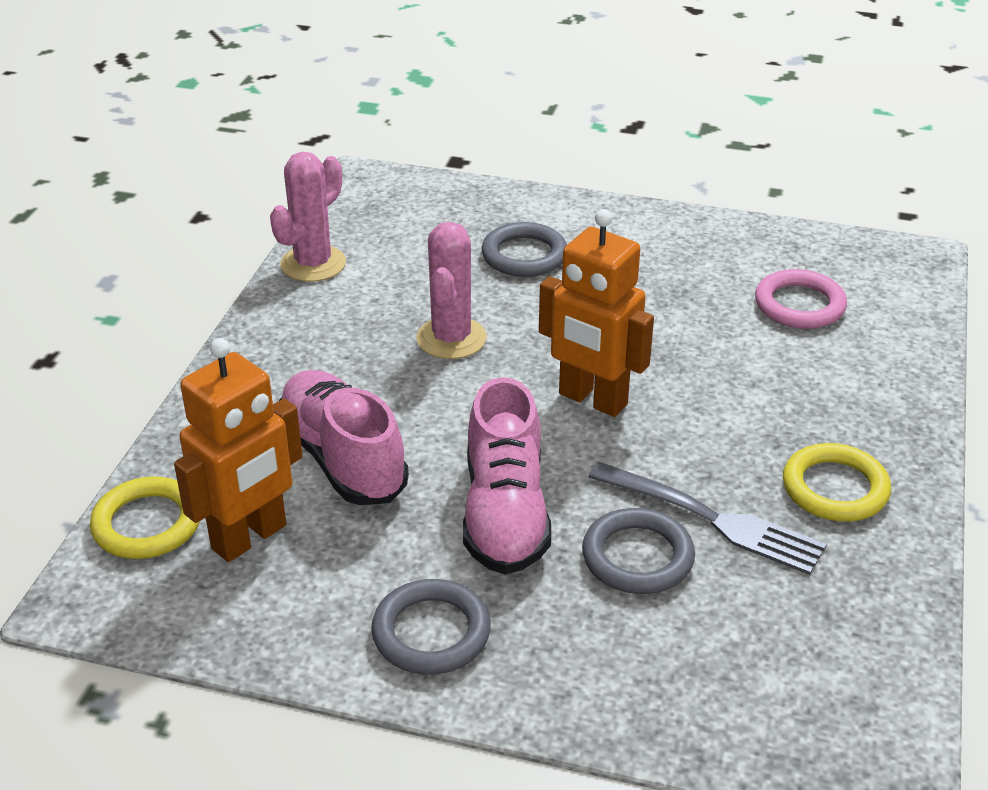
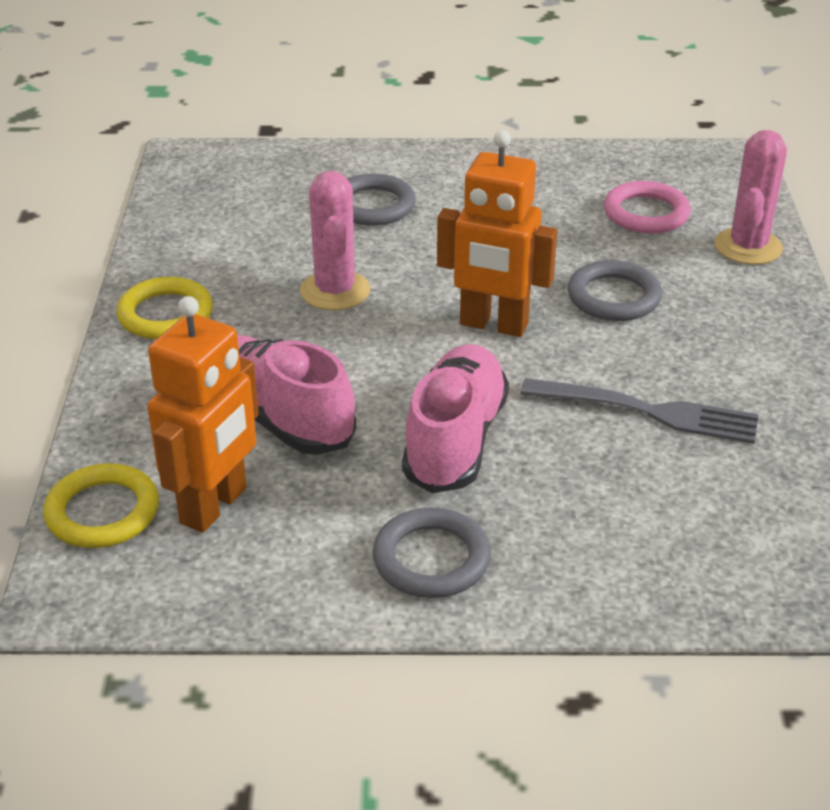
camera: 15 degrees left, 0 degrees up
pink cactus [270,152,346,282] -> pink cactus moved to [715,130,787,265]
pink shoe [463,377,551,575] -> pink shoe turned 150 degrees counterclockwise [402,344,509,493]
grey ring [582,508,695,594] -> grey ring moved to [568,260,662,321]
yellow ring [783,443,891,521] -> yellow ring moved to [116,277,213,339]

